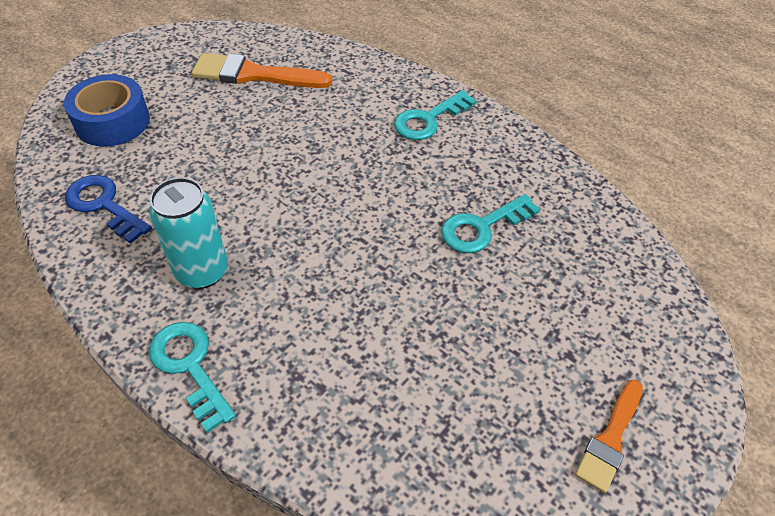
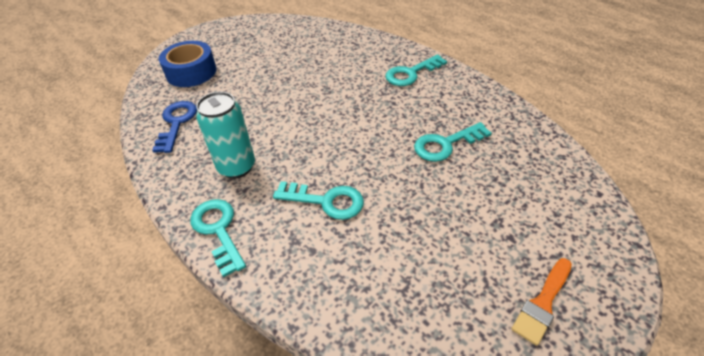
camera: 10 degrees right, 5 degrees down
blue key [65,175,152,244] -> blue key turned 45 degrees clockwise [152,101,197,153]
orange brush [192,53,332,88] -> none
none -> turquoise key [273,181,364,220]

